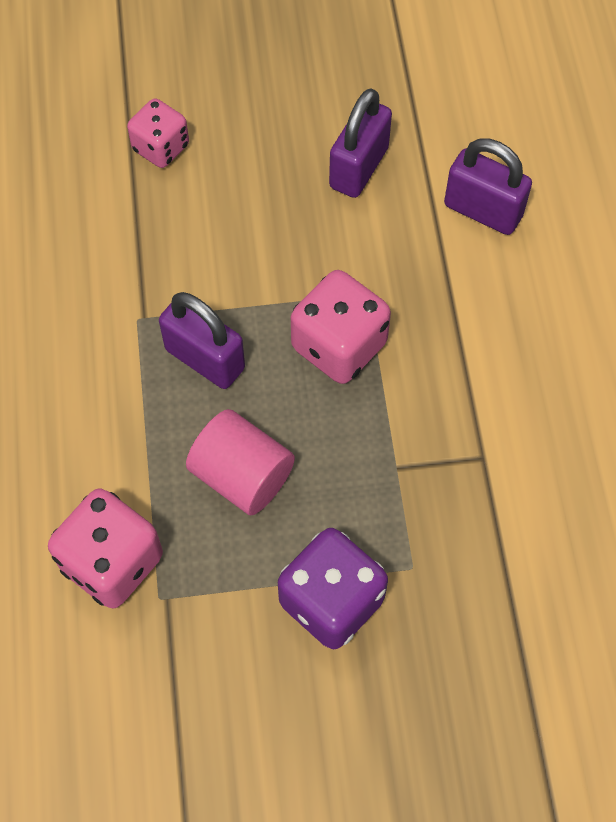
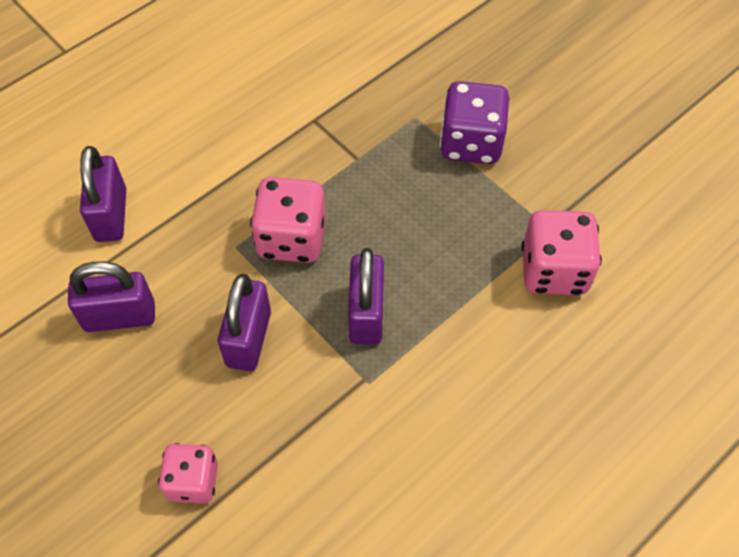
camera: 125 degrees left, 5 degrees down
pink cylinder [186,409,295,515] -> none
none -> purple padlock [218,274,271,371]

